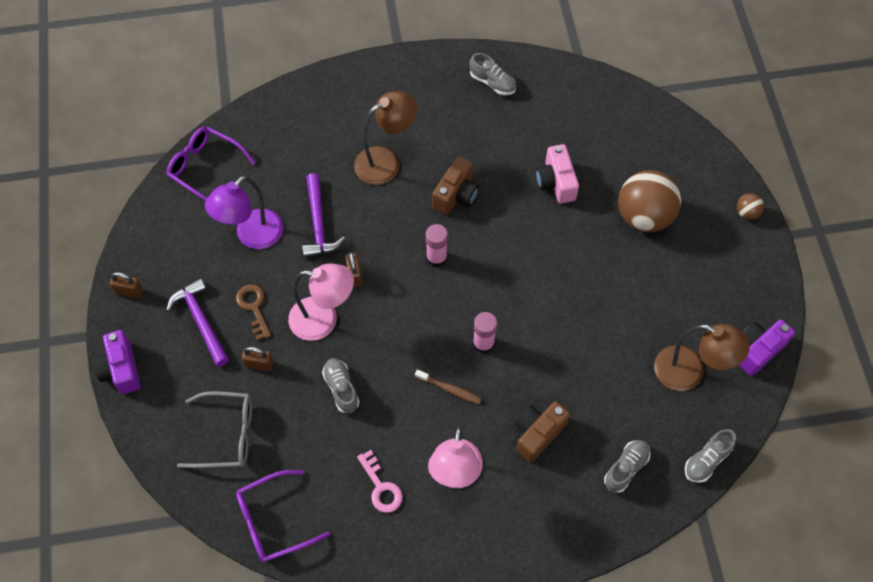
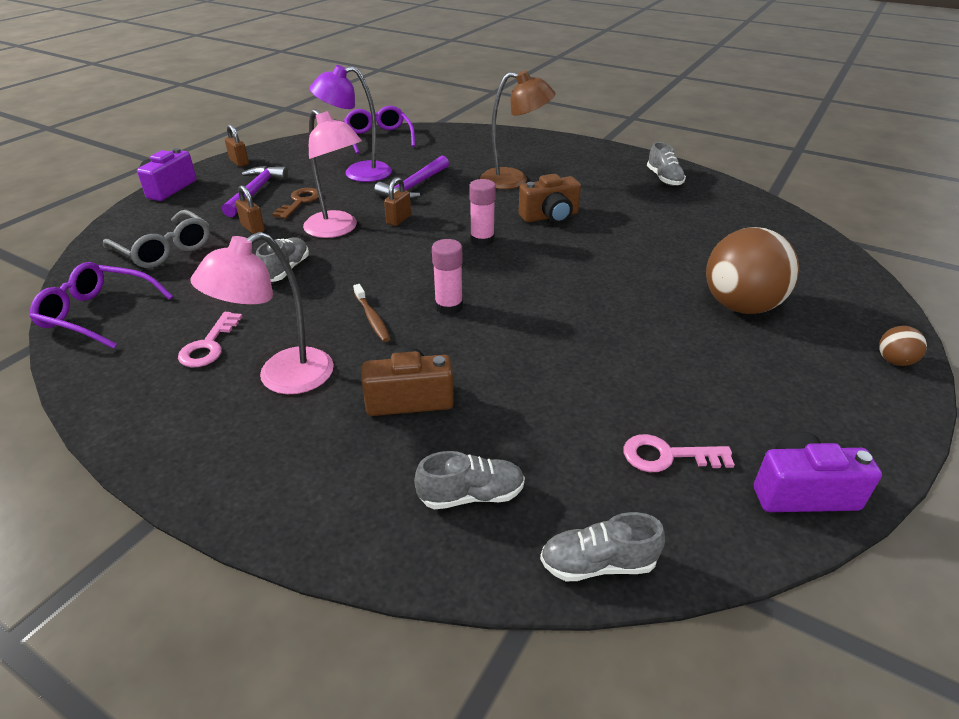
camera: 40 degrees right, 25 degrees down
pink camera [536,144,579,204] -> none
brown lamp [654,324,750,391] -> pink key [623,434,735,472]

